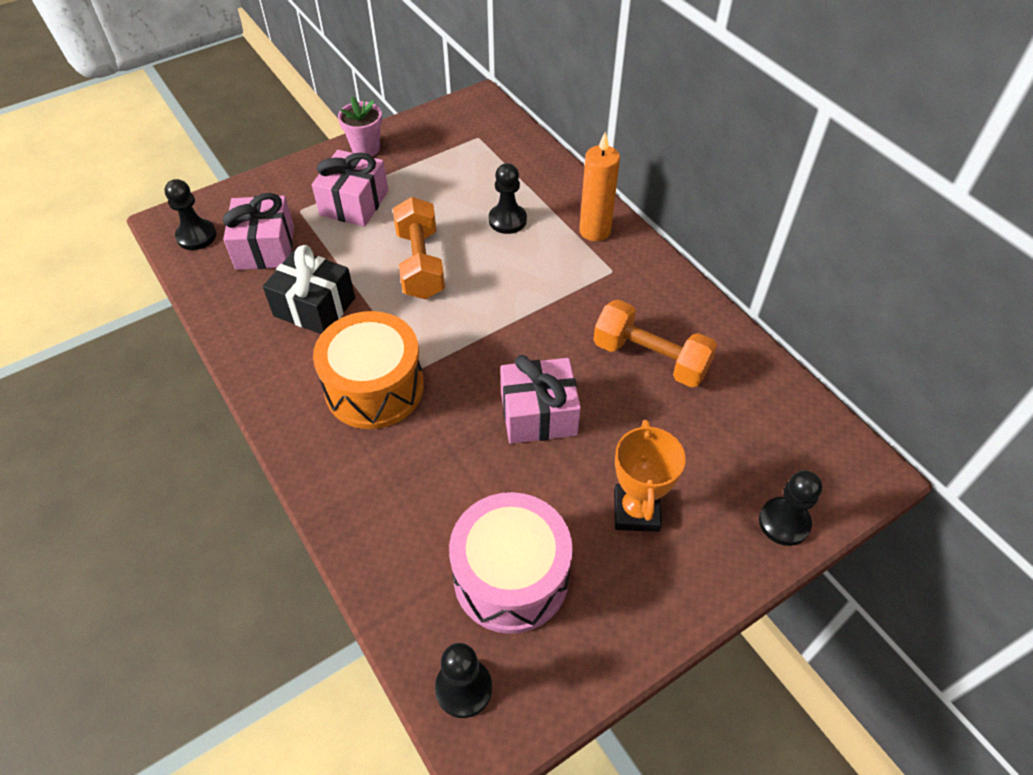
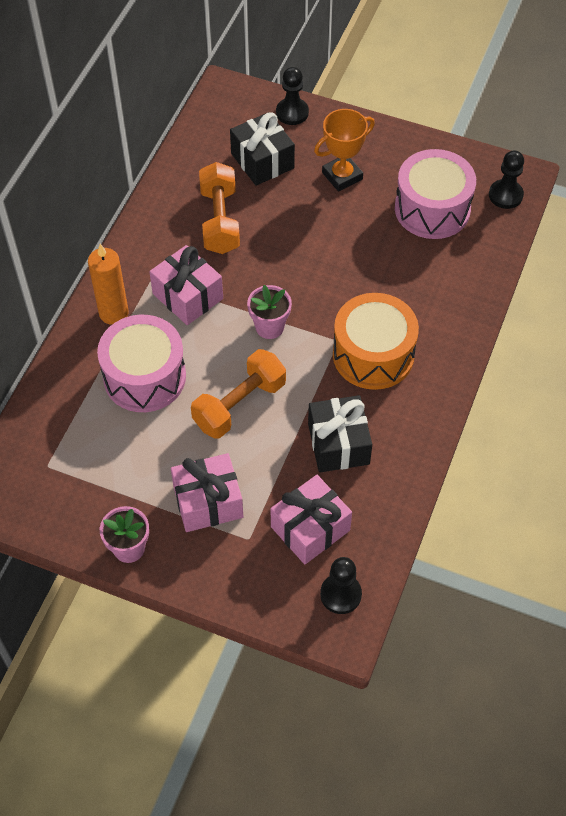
camera: 125 degrees left, 5 degrees up
black pawn [489,163,527,234] -> pink drum [97,315,186,412]
pink gift [500,355,581,444] -> pink gift moved to [149,245,223,325]
none -> black gift [230,112,295,186]
none -> pink flower pot [247,285,292,339]

